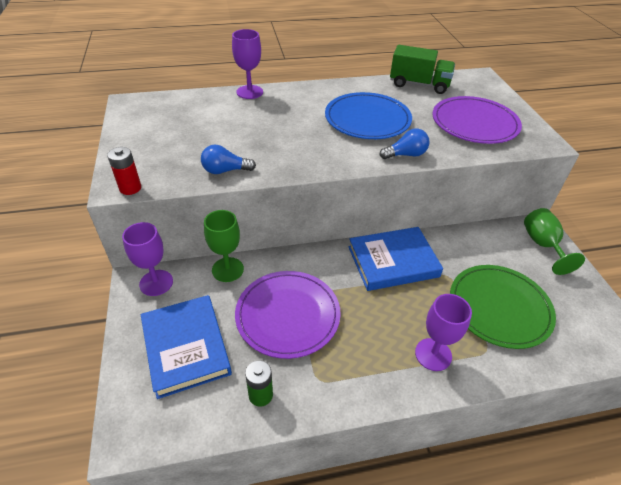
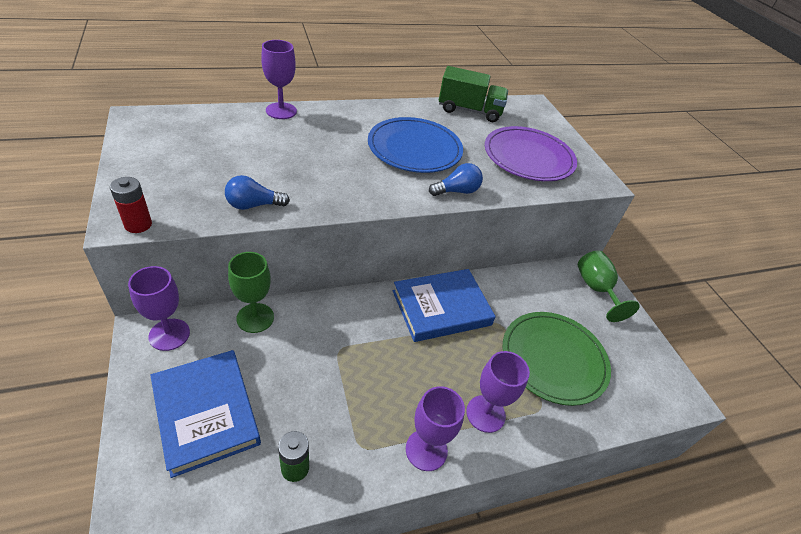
camera: 10 degrees left, 0 degrees up
purple plate [235,271,341,359] -> none
none -> purple goblet [406,386,465,471]

